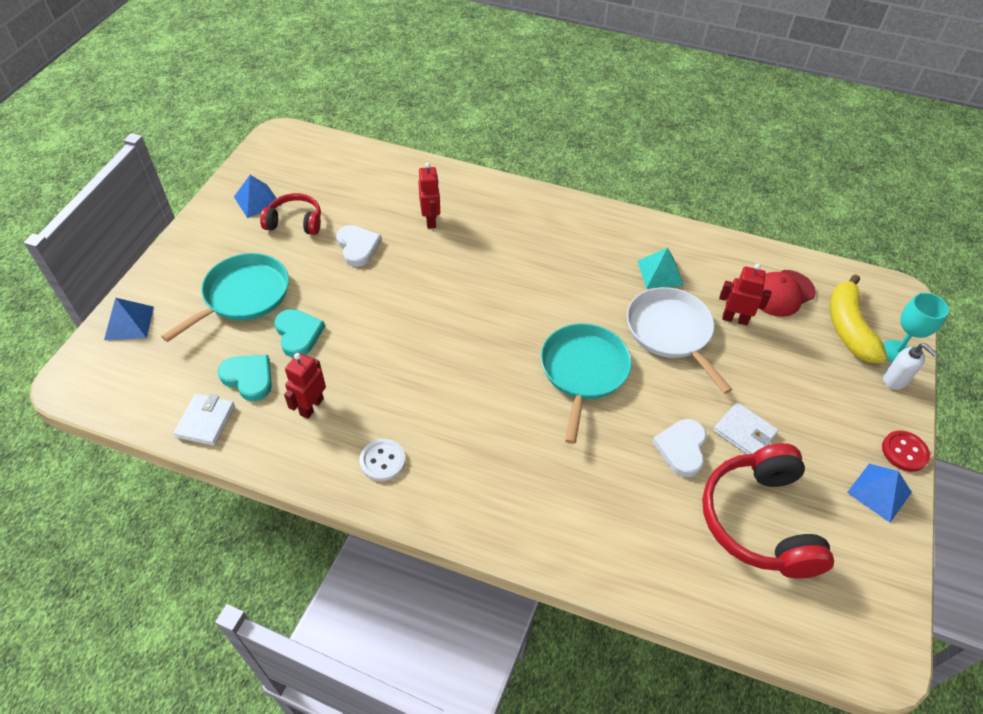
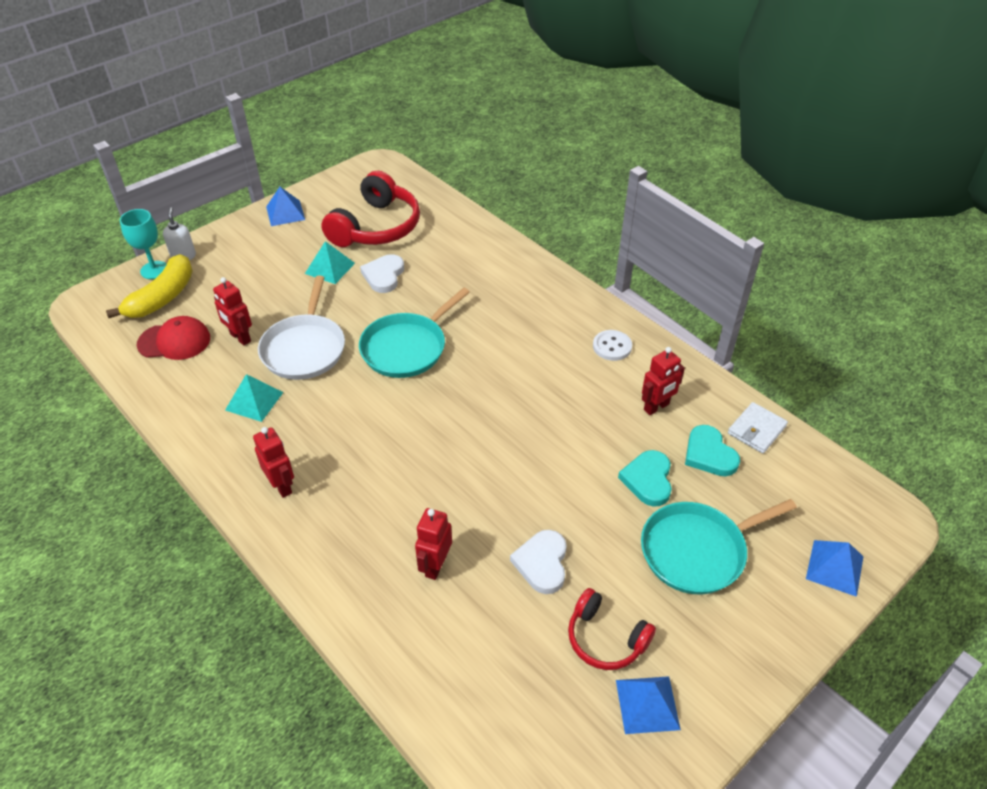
camera: 150 degrees left, 5 degrees down
white heart [652,419,707,477] -> white heart turned 150 degrees clockwise [360,254,404,293]
white wallet [713,402,778,454] -> turquoise pyramid [305,241,355,284]
red button [882,431,930,472] -> none
none -> red robot [253,427,294,498]

